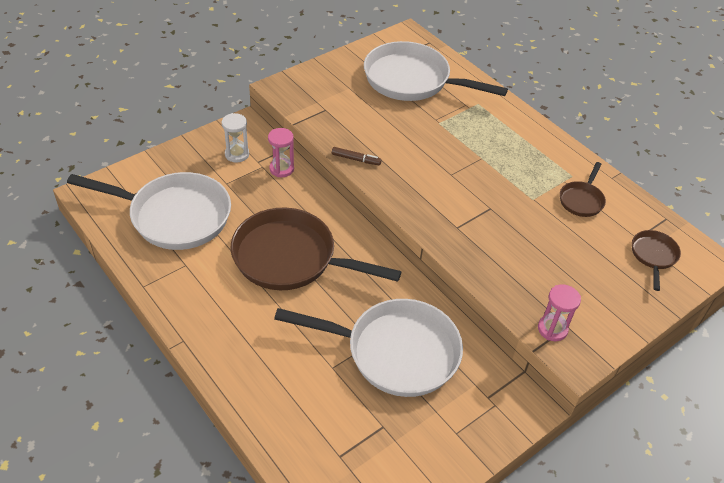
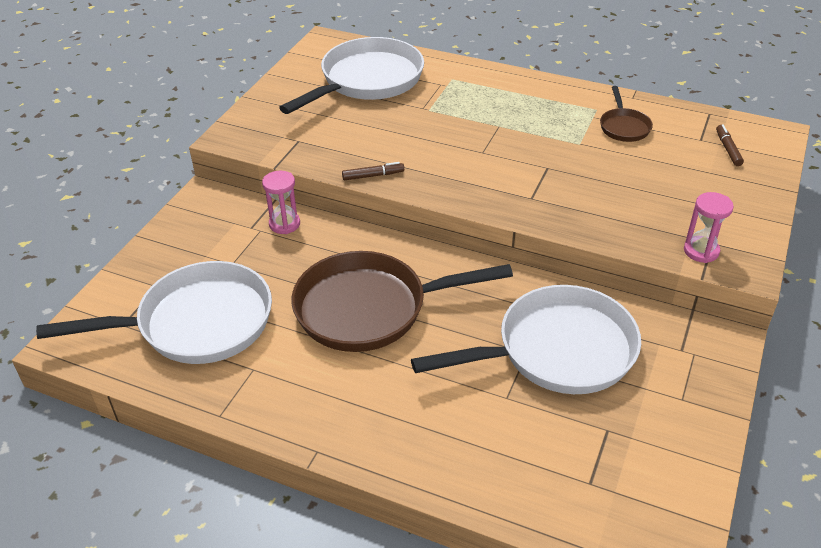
camera: 25 degrees left, 5 degrees down
white hourglass [222,113,249,162] -> none
white pan [364,41,508,101] -> white pan turned 135 degrees clockwise [279,37,424,114]
brown pan [632,230,681,291] -> brown marker [716,124,744,166]

